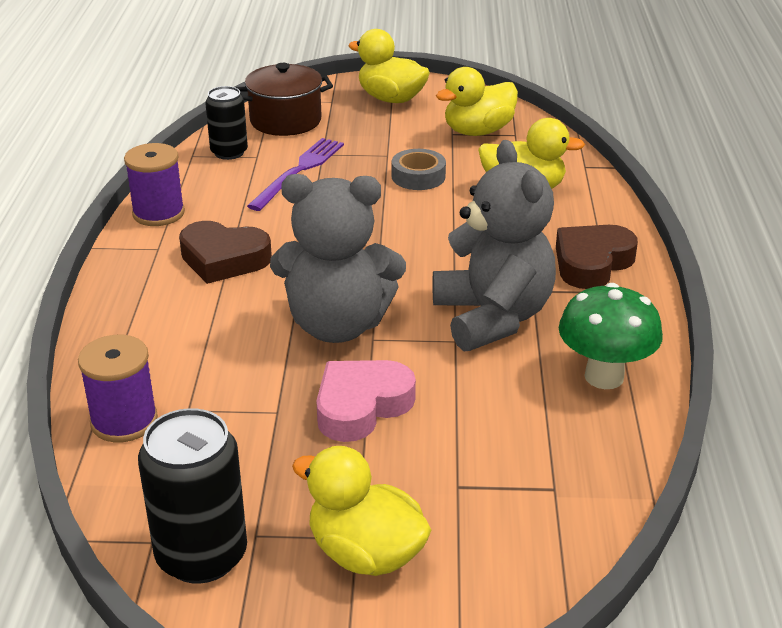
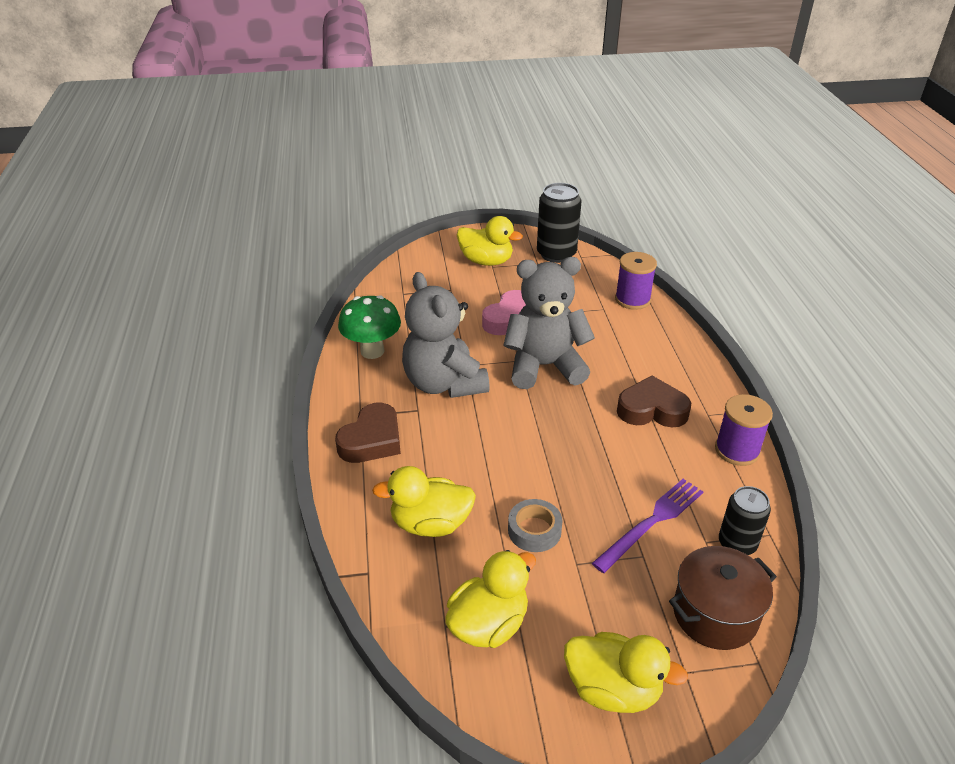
camera: 170 degrees right, 5 degrees up
purple fork [247,138,344,211] -> purple fork turned 150 degrees counterclockwise [592,479,703,573]

